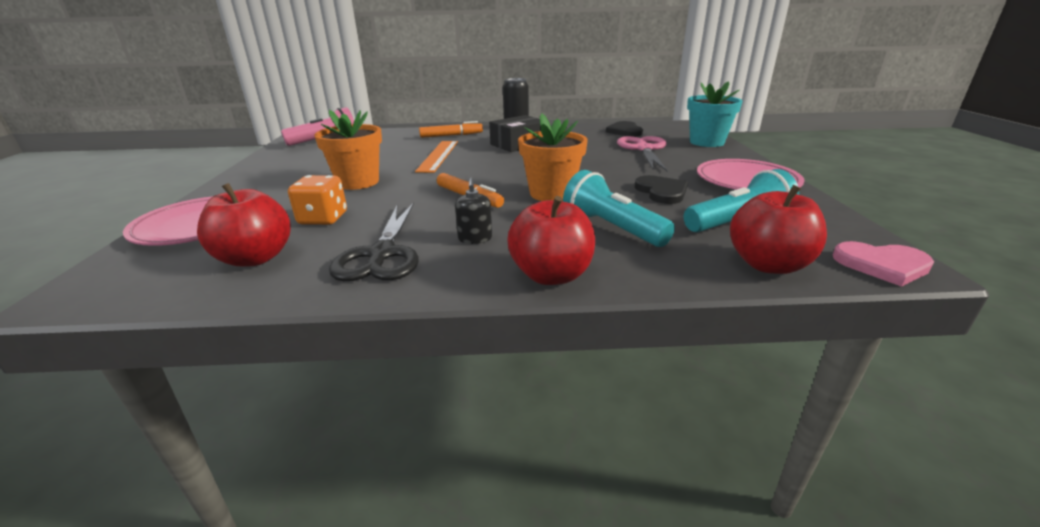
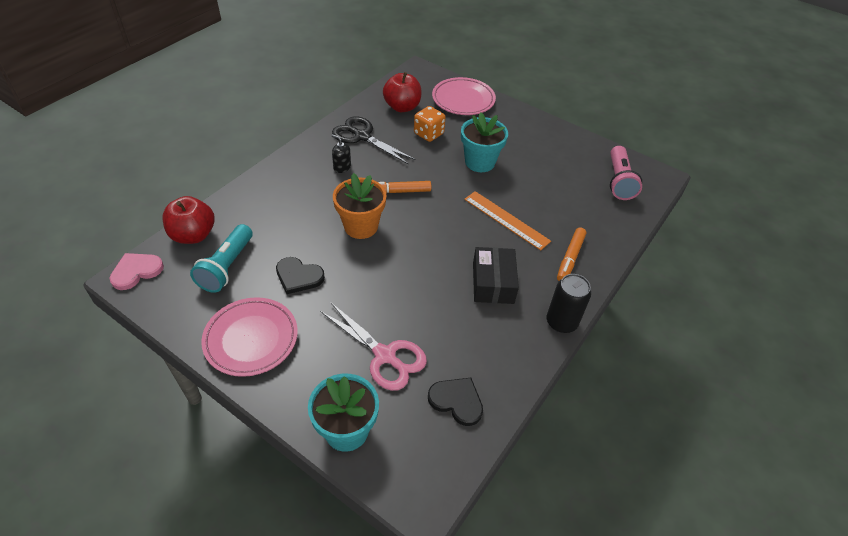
camera: 125 degrees right, 20 degrees up
orange flower pot [314,110,382,190] -> turquoise flower pot [461,112,508,172]
red apple [508,196,595,285] -> none
turquoise flashlight [563,170,675,247] -> none

